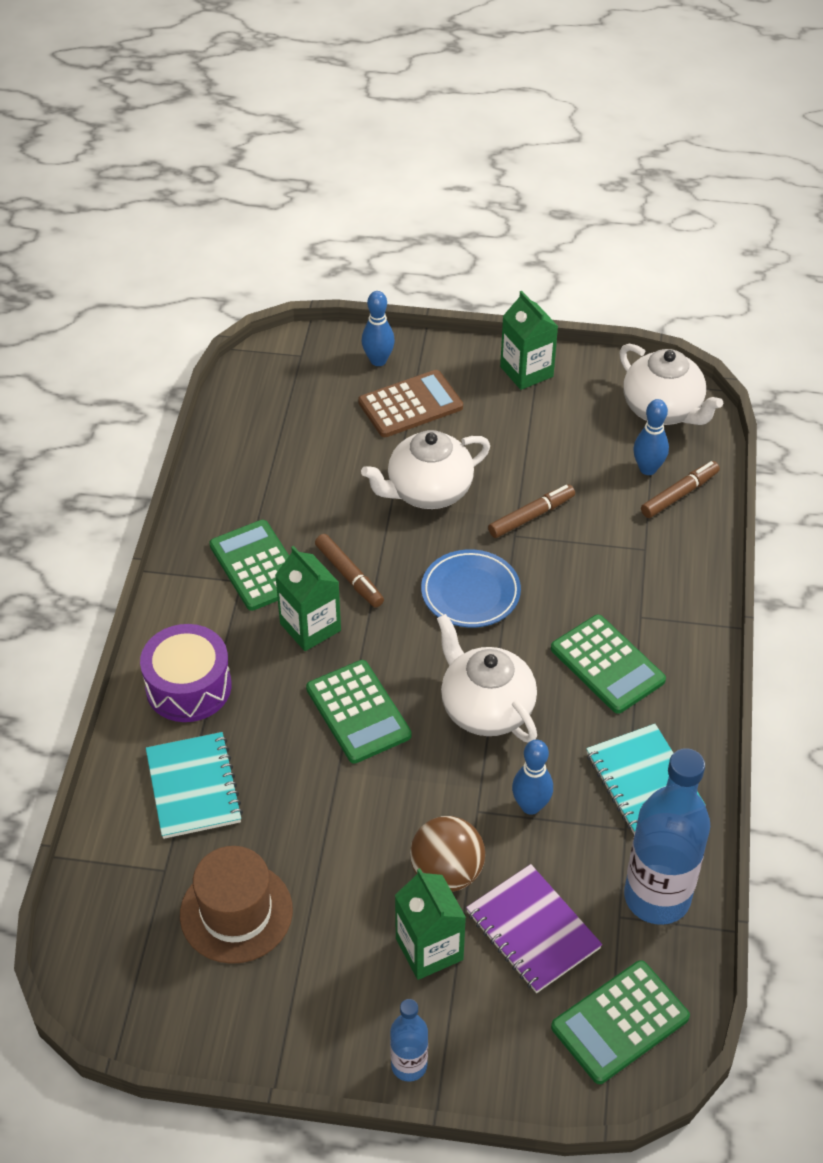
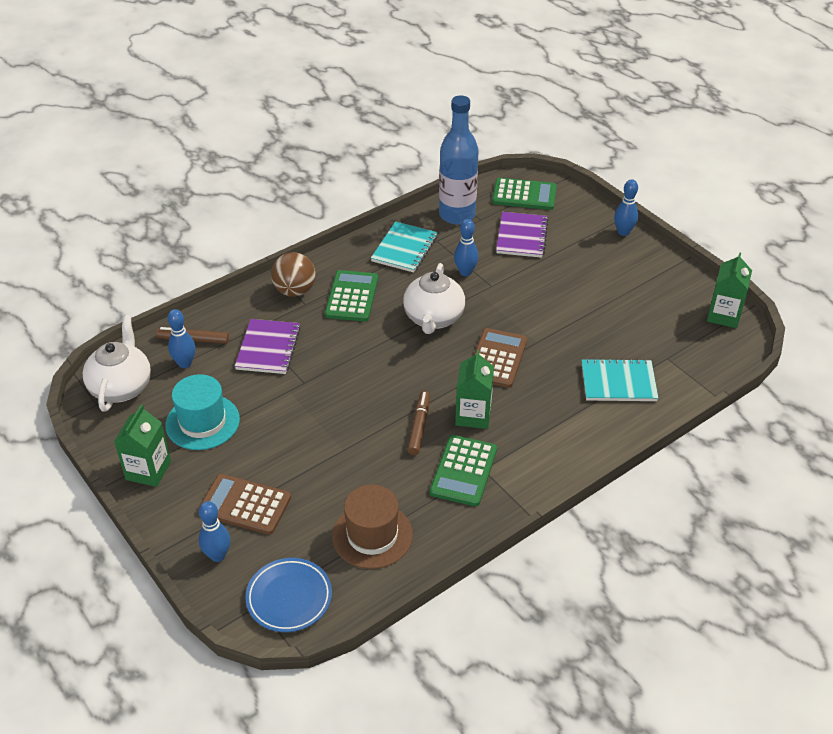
camera: 135 degrees left, 5 degrees down
purple drum [140,624,231,722] -> none
turquoise notebook [146,732,243,839] -> turquoise notebook turned 60 degrees clockwise [582,358,658,401]
brown hat [180,846,293,964] -> brown hat moved to [332,485,413,569]
green calculator [306,660,412,764] -> brown calculator [474,328,527,388]
white teapot [361,430,490,509] -> none
blue bottle [390,999,428,1082] -> blue bowling pin [614,179,638,236]
green carton [395,868,466,980] -> green carton moved to [707,253,752,328]
brown ball [410,816,485,892] -> brown ball moved to [271,252,316,297]
blue plate [421,549,521,628] -> blue plate moved to [245,558,332,632]
brown marker [488,485,575,538] -> none
none -> turquoise hat [165,374,240,450]
none -> purple notebook [235,319,301,374]

